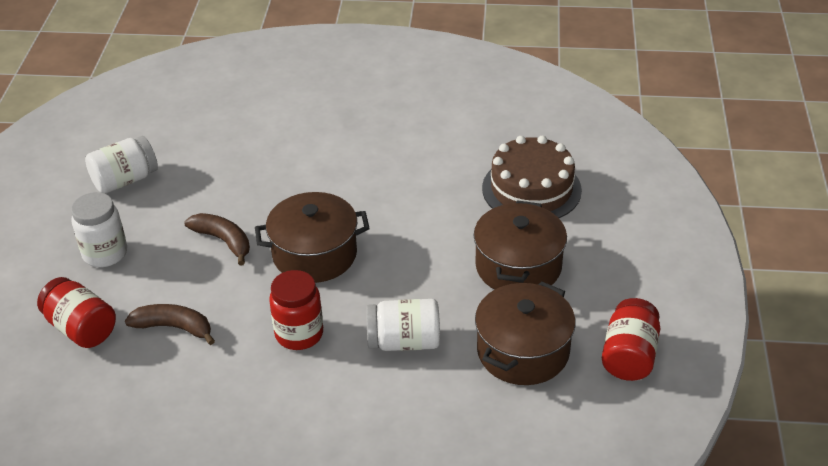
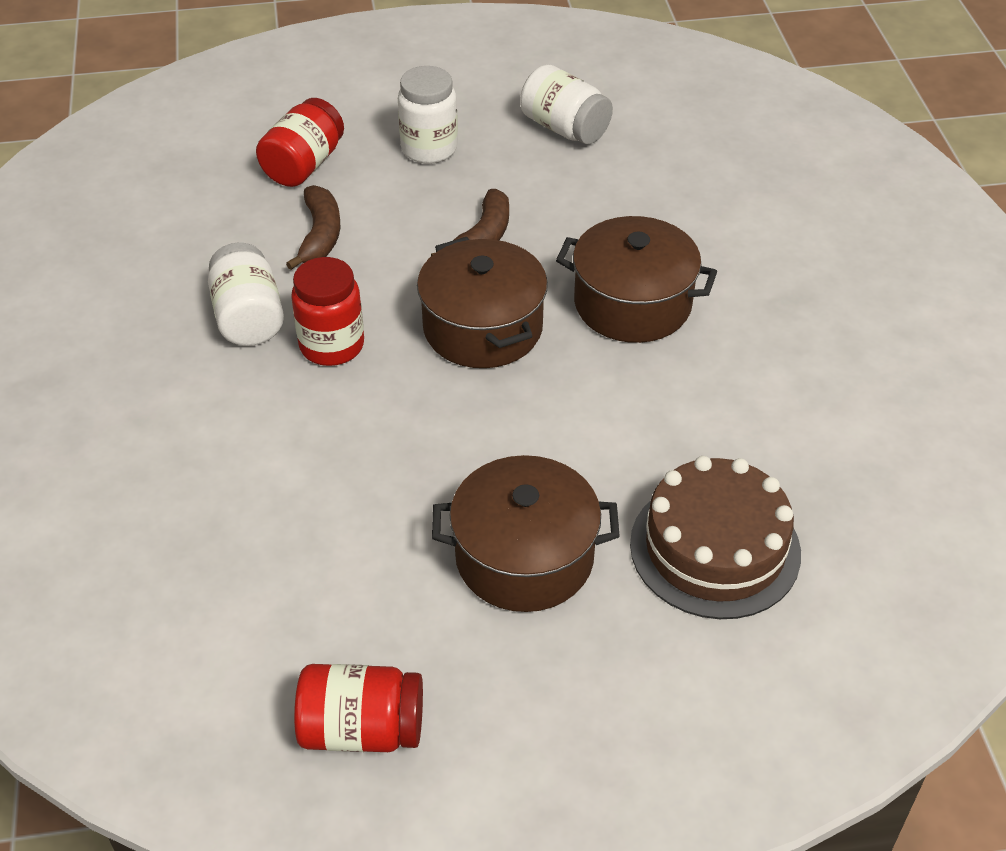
camera: 75 degrees right, 5 degrees up
white jar [366,299,440,351] -> white jar moved to [208,243,284,346]
brown pot [475,281,576,385] -> brown pot moved to [556,216,717,343]

